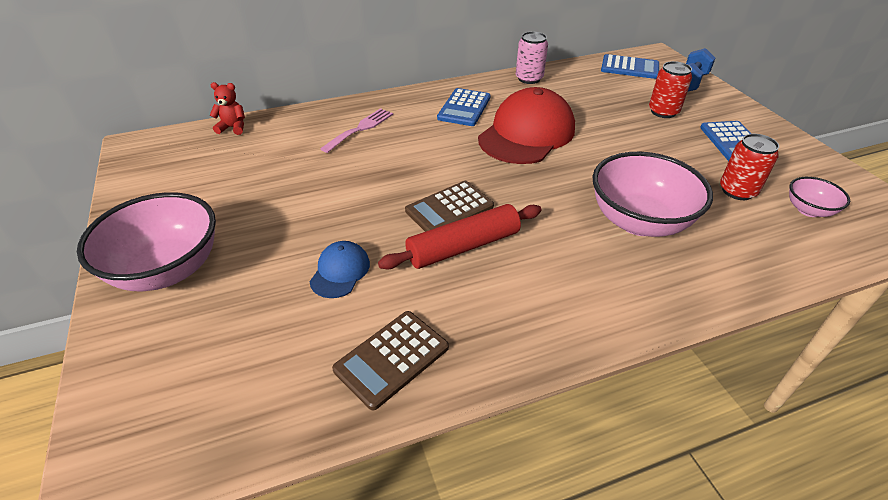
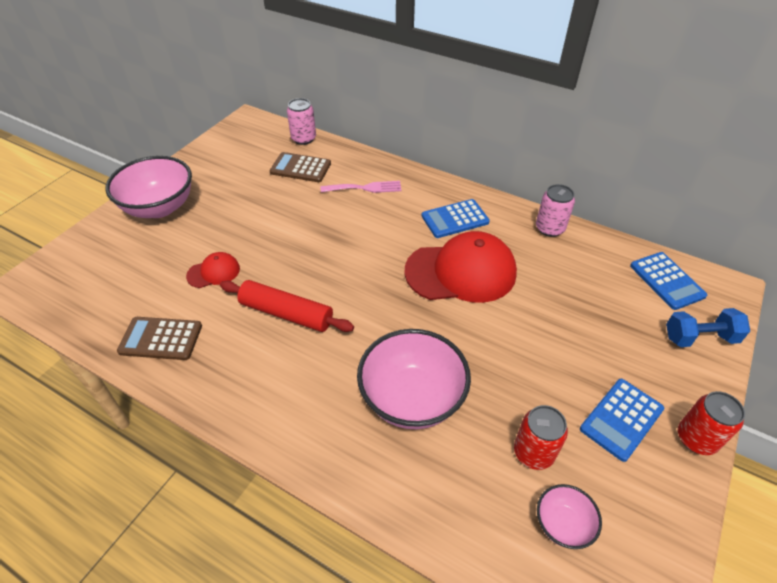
camera: 50 degrees right, 5 degrees up
red teddy bear [210,82,245,135] -> pink can [287,98,316,145]
blue cap [309,241,370,298] -> red cap [186,252,240,288]
brown calculator [405,181,494,232] -> brown calculator moved to [269,152,331,182]
red can [649,61,692,118] -> red can moved to [678,391,745,455]

